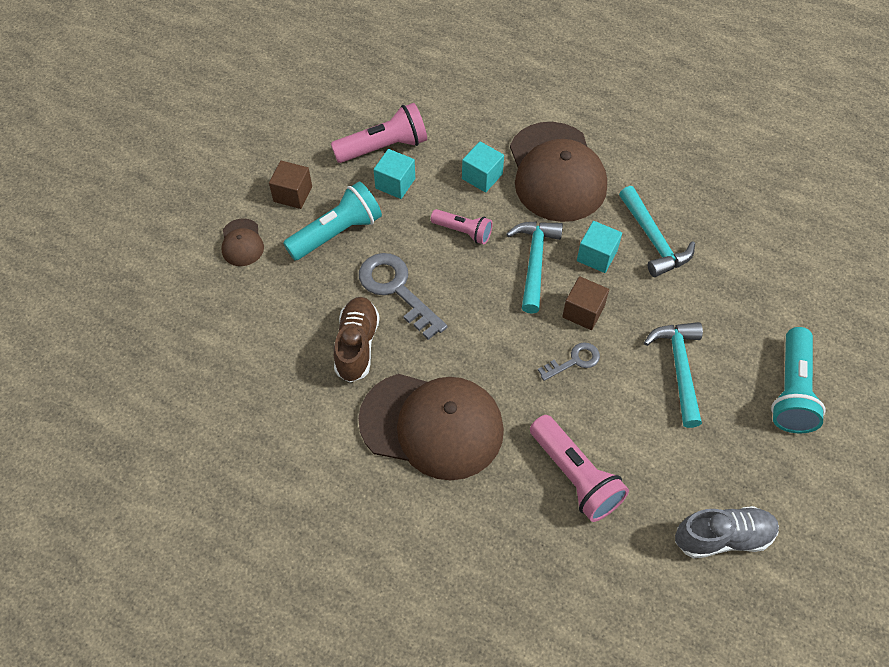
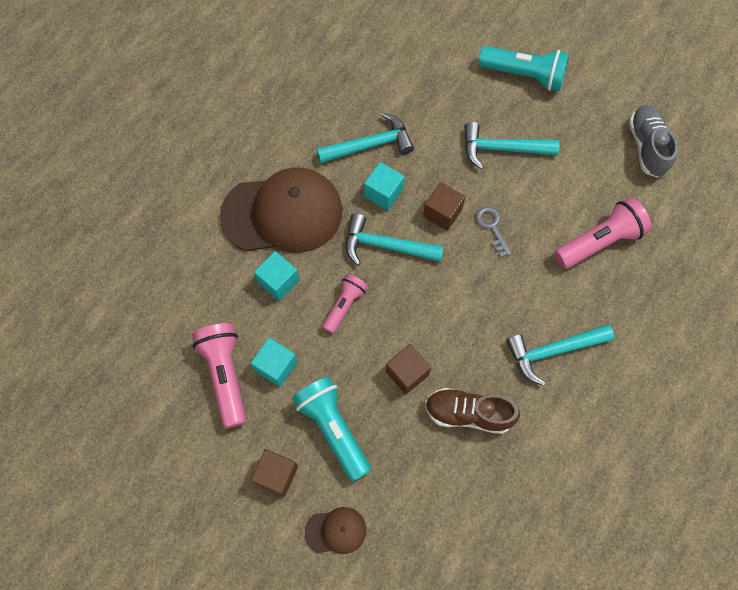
camera: 85 degrees left, 10 degrees up
brown cap [358,374,504,480] -> turquoise hammer [506,325,614,385]
grey key [359,253,447,340] -> brown cube [386,344,431,394]

